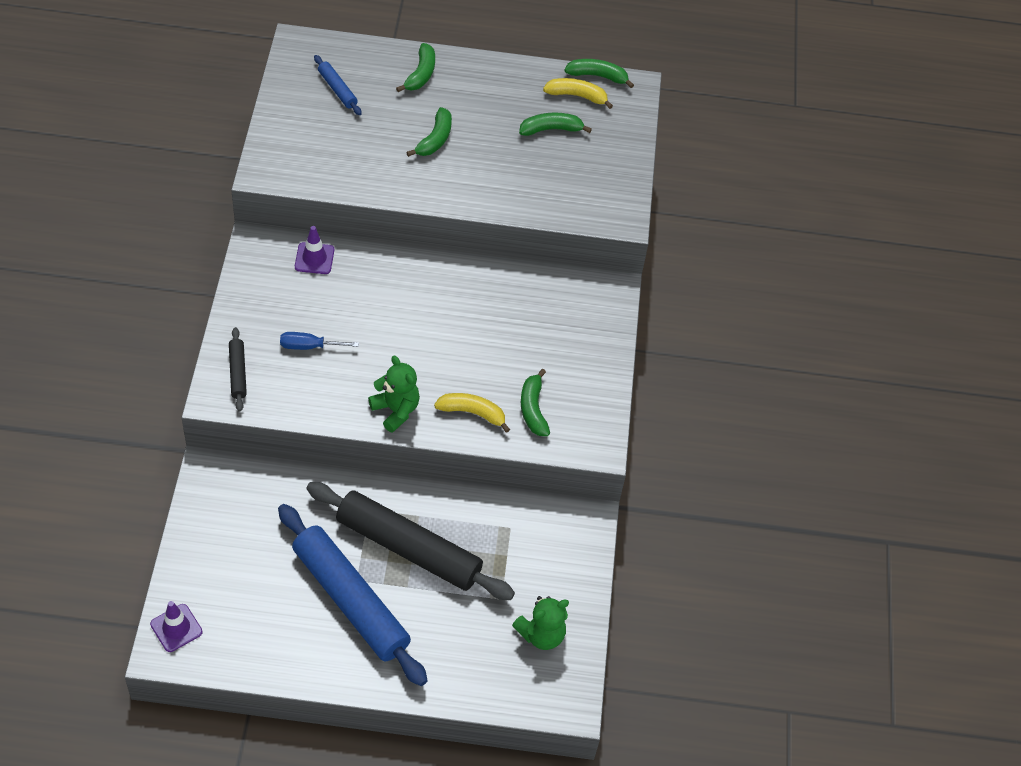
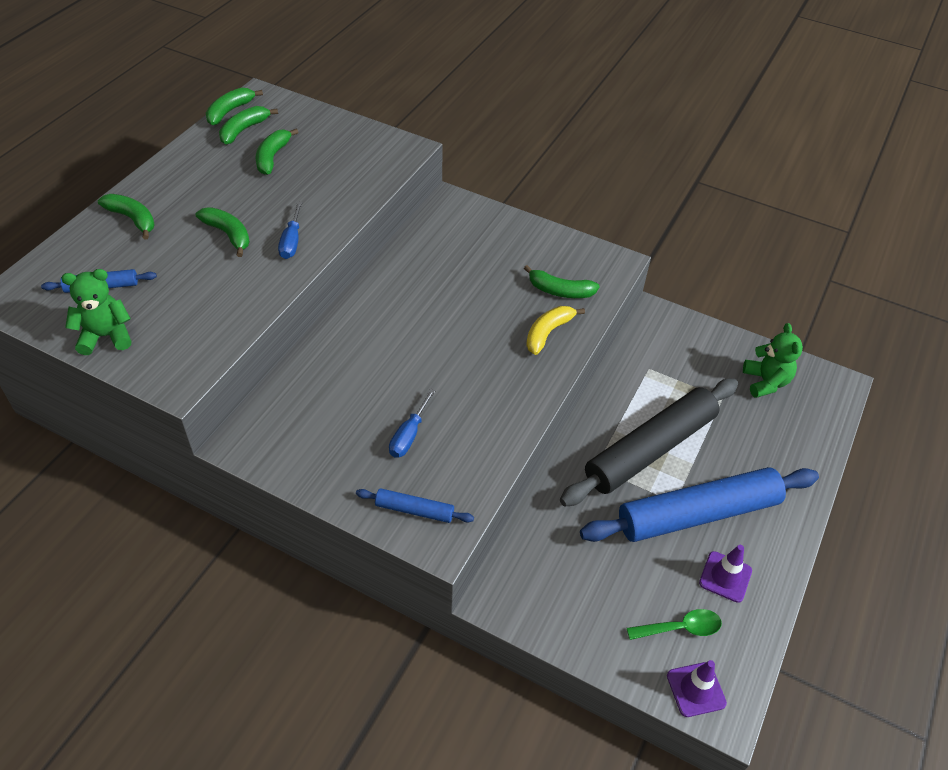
camera: 65 degrees left, 5 degrees down
black rolling pin [229,327,247,411] -> blue rolling pin [356,488,474,523]
purple traffic cone [295,226,334,274] -> purple traffic cone moved to [699,545,752,603]
green teddy bear [368,356,420,433] -> green teddy bear moved to [61,269,131,355]
yellow banana [543,78,613,109] -> green banana [219,106,278,144]
none -> blue screwdriver [278,202,302,259]
none -> green spoon [627,609,722,640]

